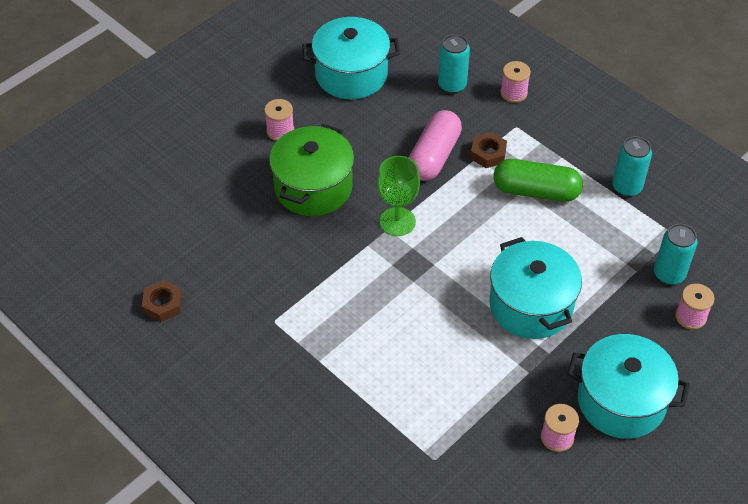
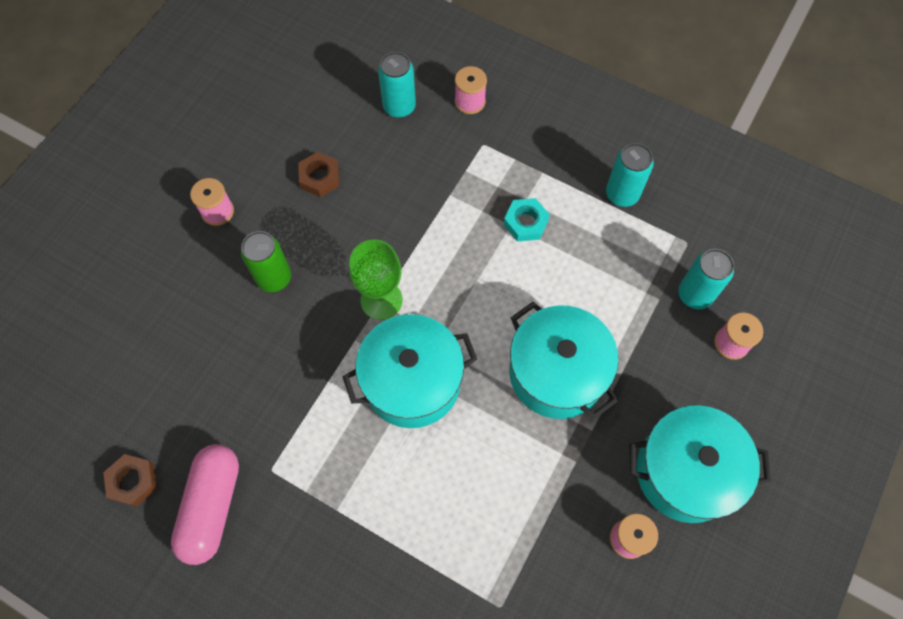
camera: 15 degrees left, 15 degrees up
green pot [269,124,354,216] -> green can [241,231,291,292]
turquoise pot [302,17,400,99] -> turquoise pot moved to [342,314,477,428]
pink capsule [409,110,462,181] -> pink capsule moved to [171,444,239,565]
brown nut [470,132,507,168] -> brown nut moved to [298,152,340,197]
green capsule [494,159,583,202] -> turquoise nut [504,198,550,241]

